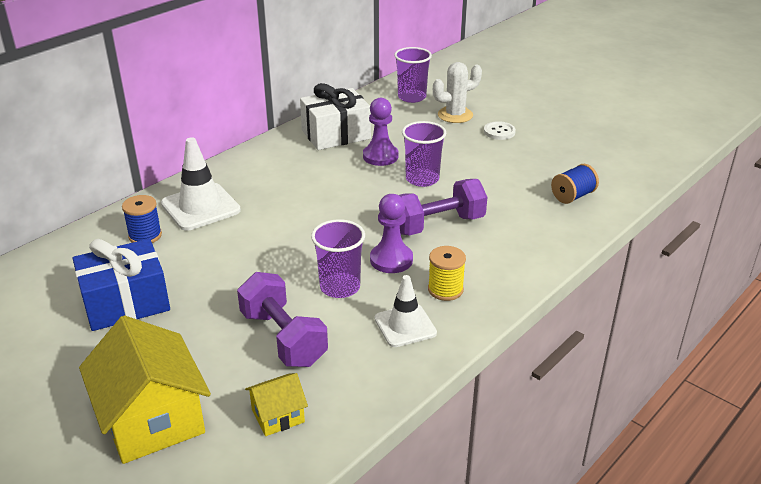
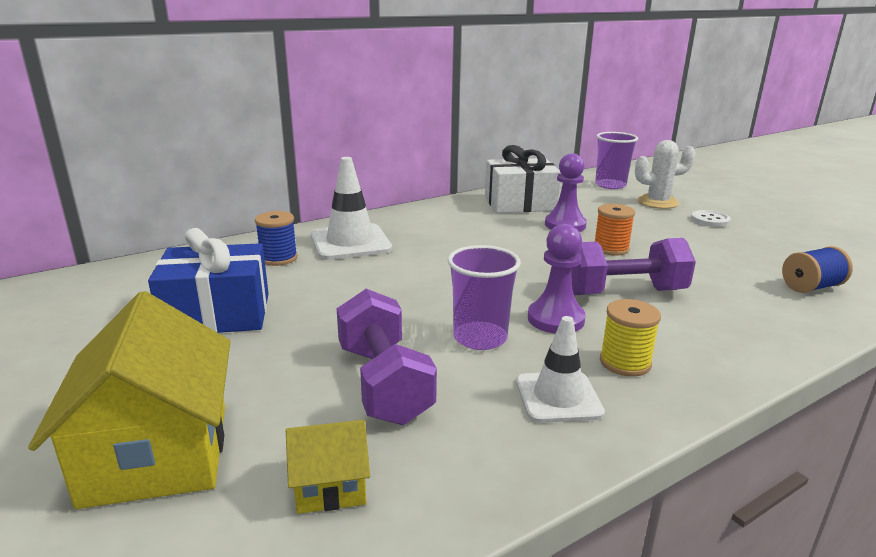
camera: 15 degrees right, 10 degrees down
purple cup [402,121,446,187] -> orange spool [595,204,635,256]

